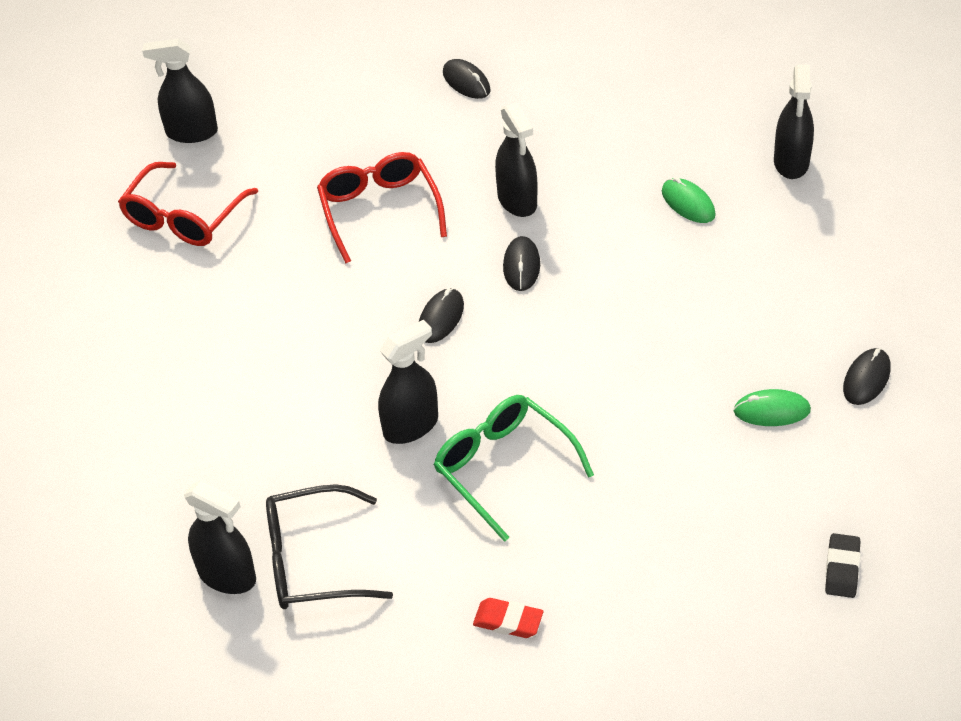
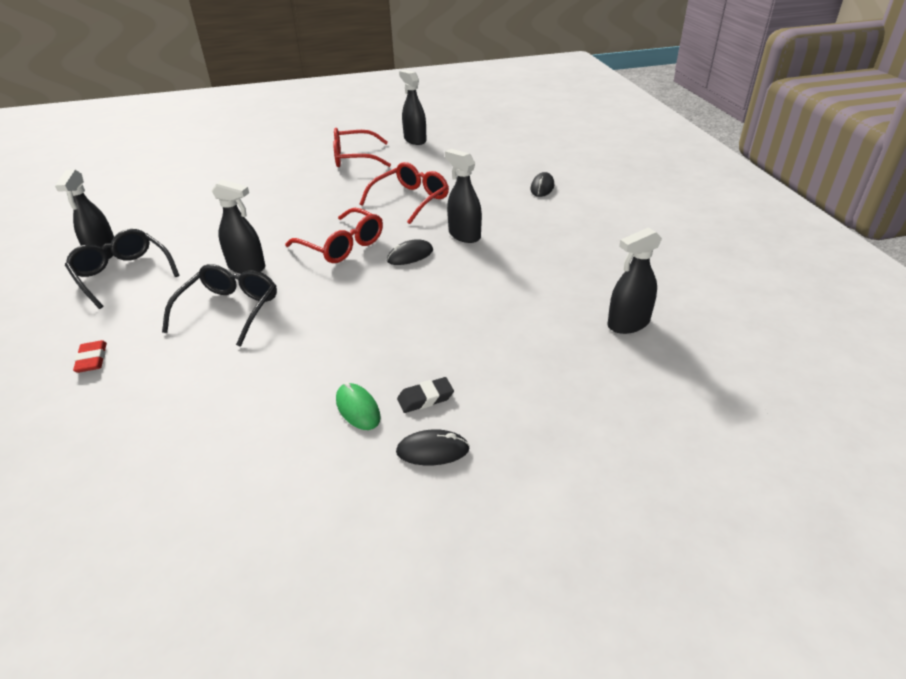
camera: 55 degrees right, 10 degrees down
black mouse [419,288,464,343] -> red glasses [285,208,383,263]
green glasses [434,395,594,542] -> black glasses [162,264,277,347]
black spray bottle [495,102,538,217] -> black spray bottle turned 105 degrees clockwise [445,149,482,243]
green mouse [662,177,716,223] -> none
black eraser [825,533,861,598] -> black eraser moved to [397,377,454,413]

